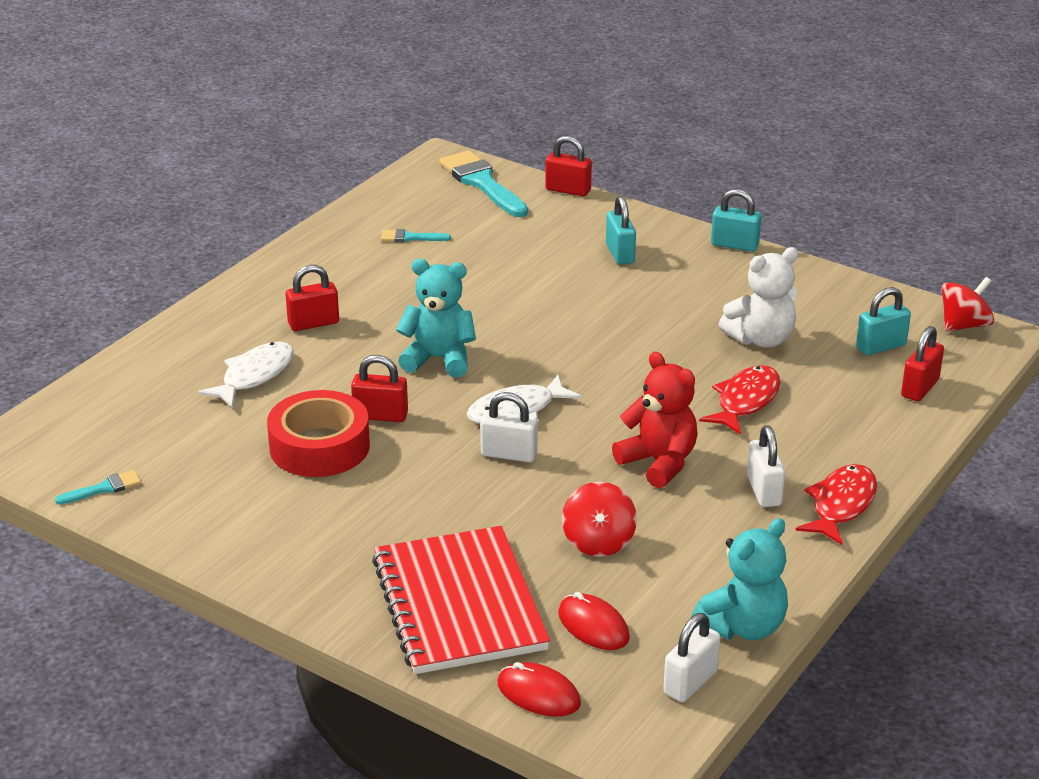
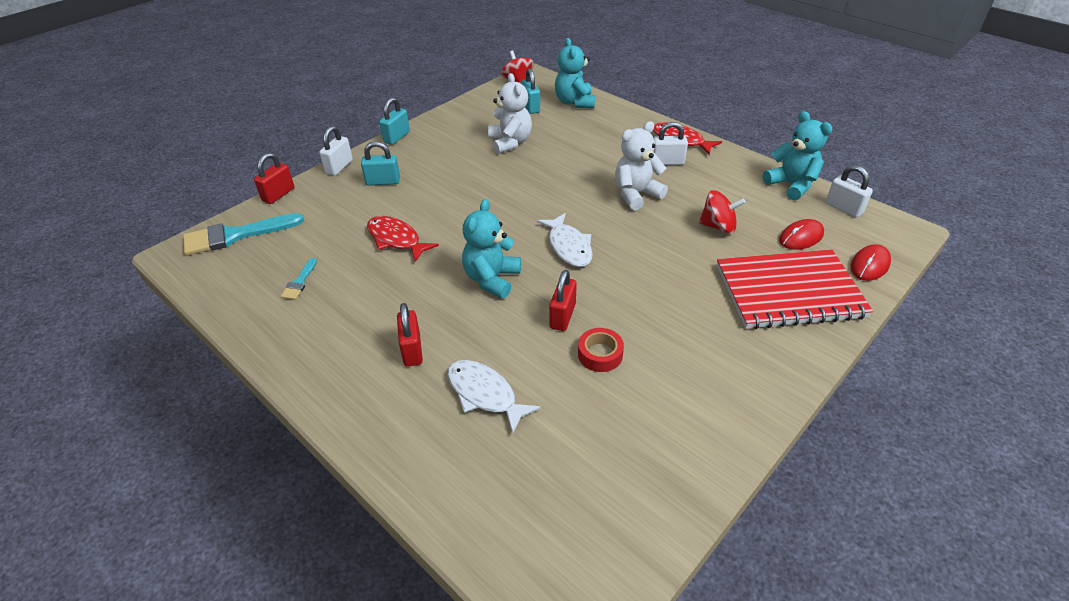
camera: 80 degrees left, 10 degrees up
turquoise brush [55,470,141,505] -> none
red tape [267,390,370,477] -> red tape [578,328,624,372], size x0.54
white padlock [480,392,538,462] -> white padlock moved to [319,126,353,176]
red teddy bear [612,352,698,488] -> white teddy bear [615,121,668,210]
red fish [699,365,780,435] -> red fish moved to [367,216,439,262]
red padlock [901,326,944,401] -> turquoise teddy bear [555,38,595,108]

